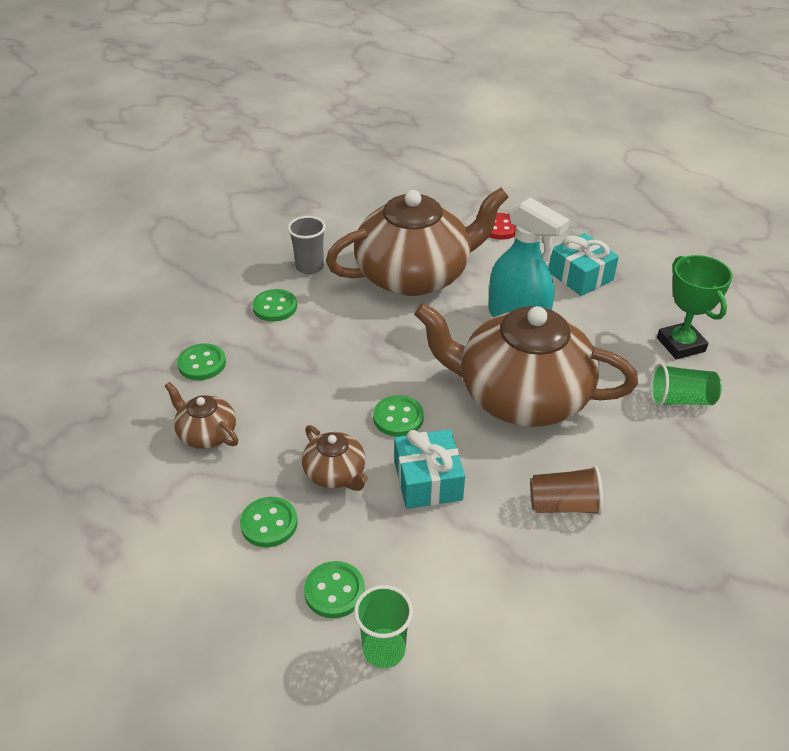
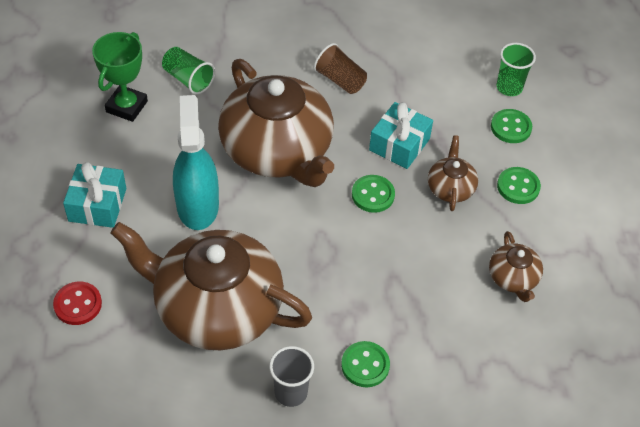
camera: 140 degrees left, 10 degrees up
green button [177,343,226,380] -> none

